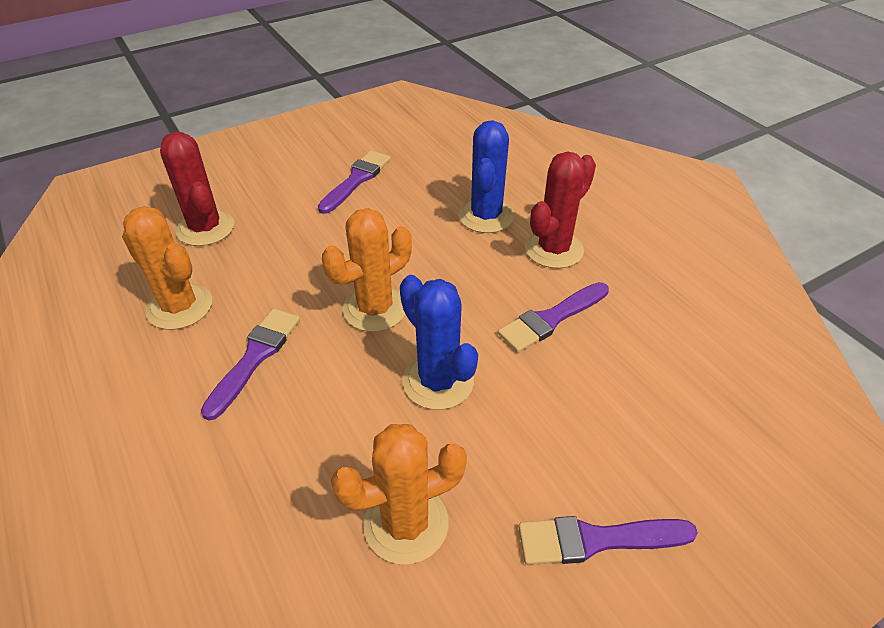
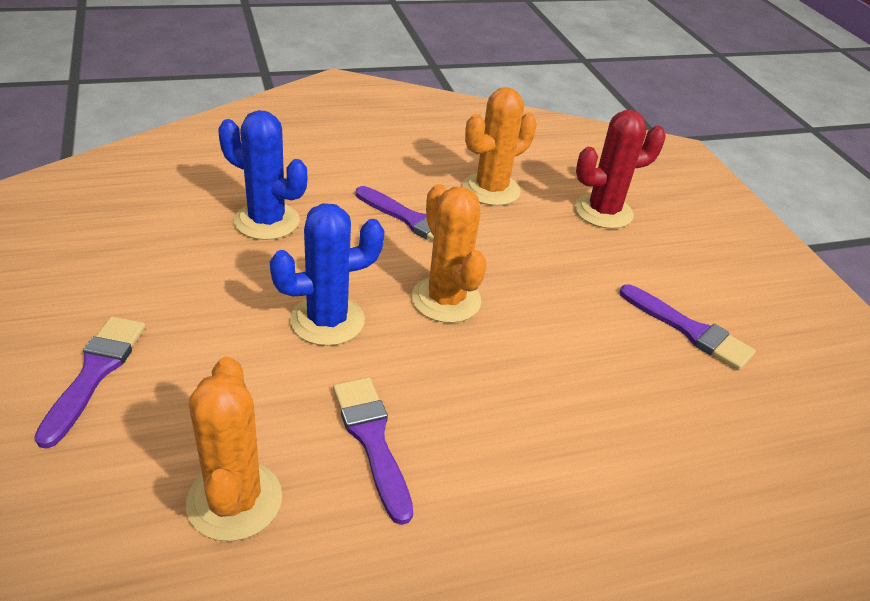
camera: 100 degrees right, 5 degrees down
orange cactus [331,424,467,564] -> orange cactus moved to [186,357,282,541]
blue cactus [459,120,514,233] -> blue cactus moved to [218,110,307,240]
red cactus [525,152,596,269] -> none

